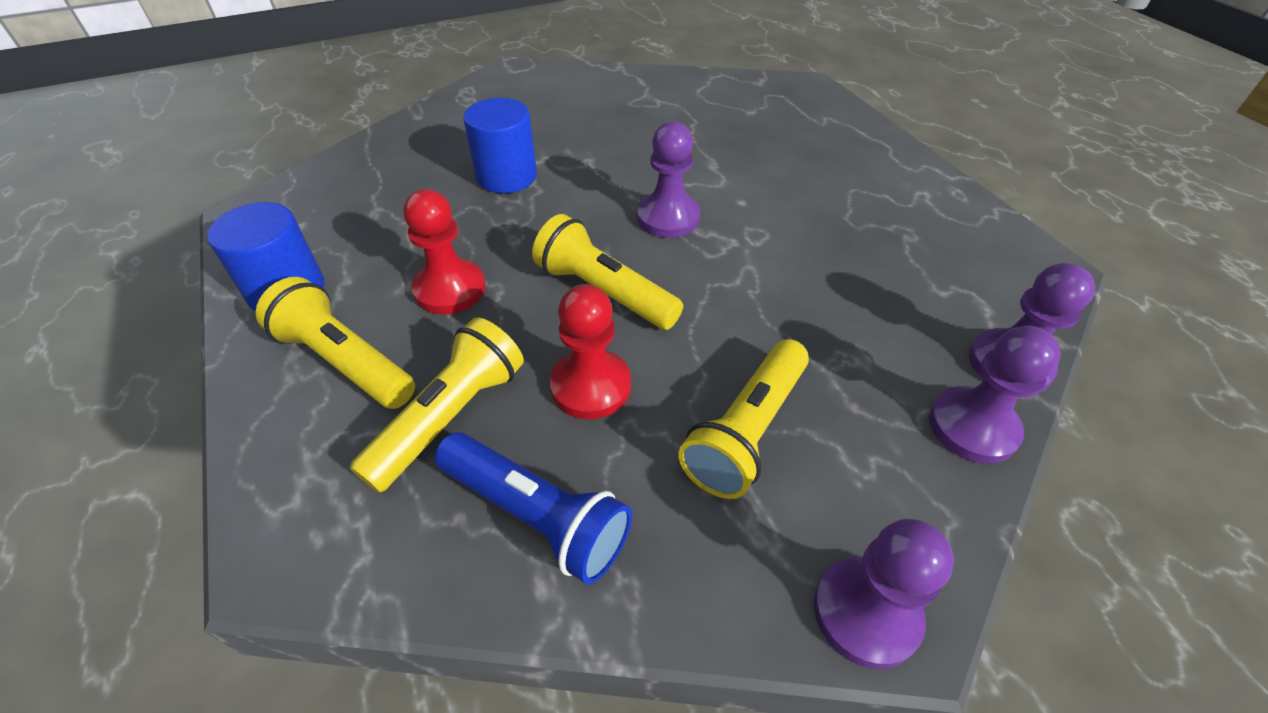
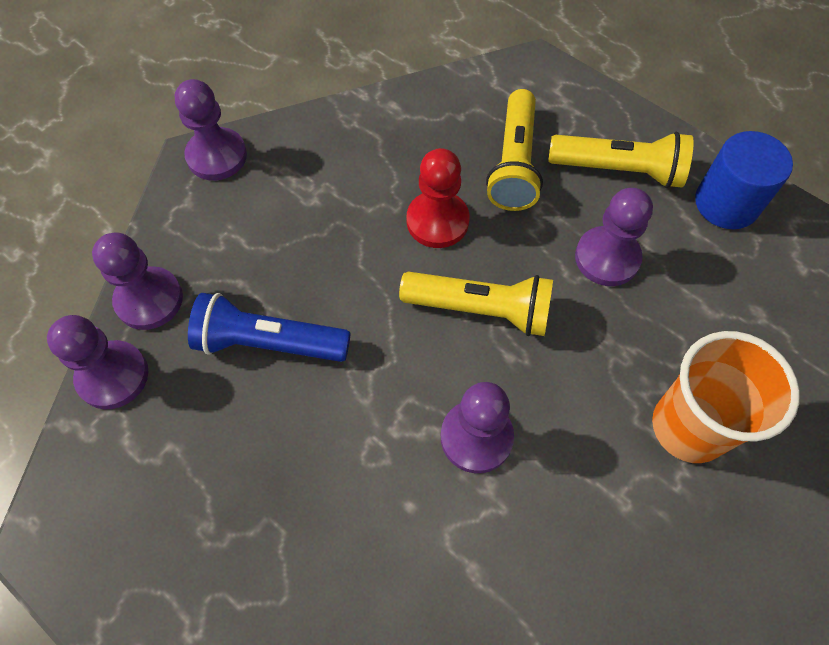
camera: 155 degrees right, 15 degrees up
red pawn [403,189,486,314] -> purple pawn [575,188,653,286]
blue flashlight [435,432,632,584] -> blue flashlight moved to [188,293,350,362]
blue cylinder [463,98,537,193] -> orange cup [652,331,800,463]
yellow flashlight [678,339,809,499] -> none

